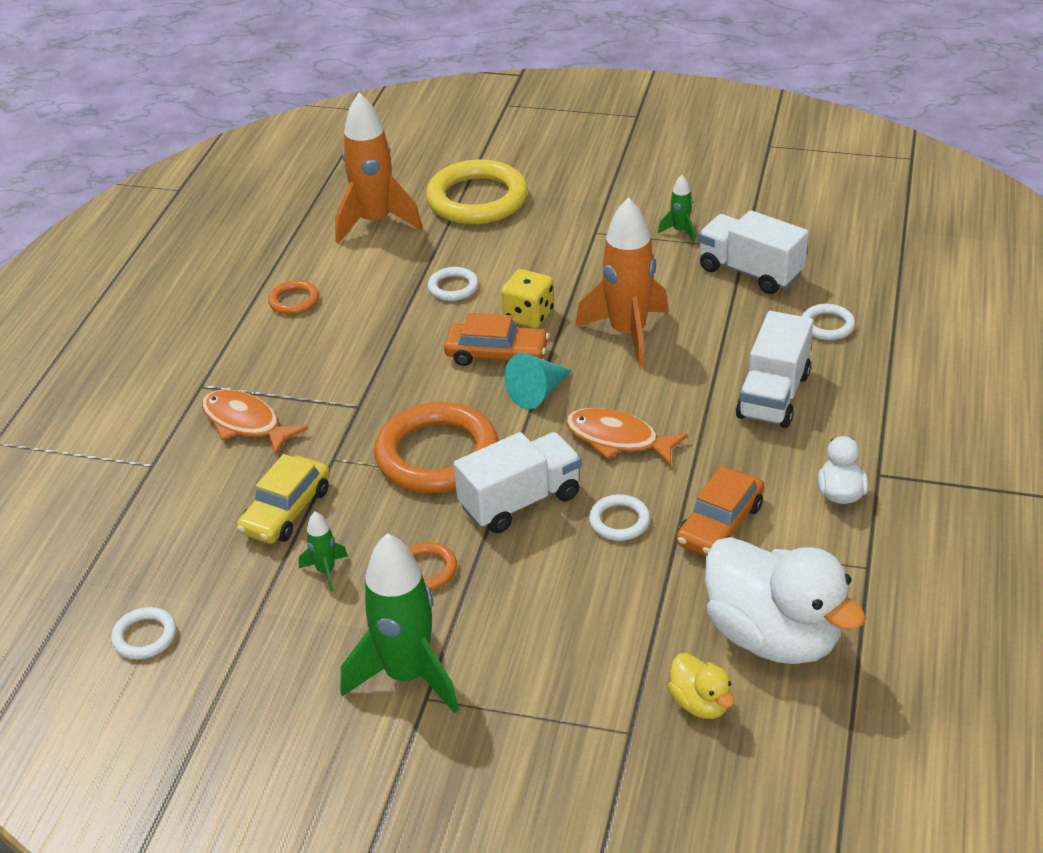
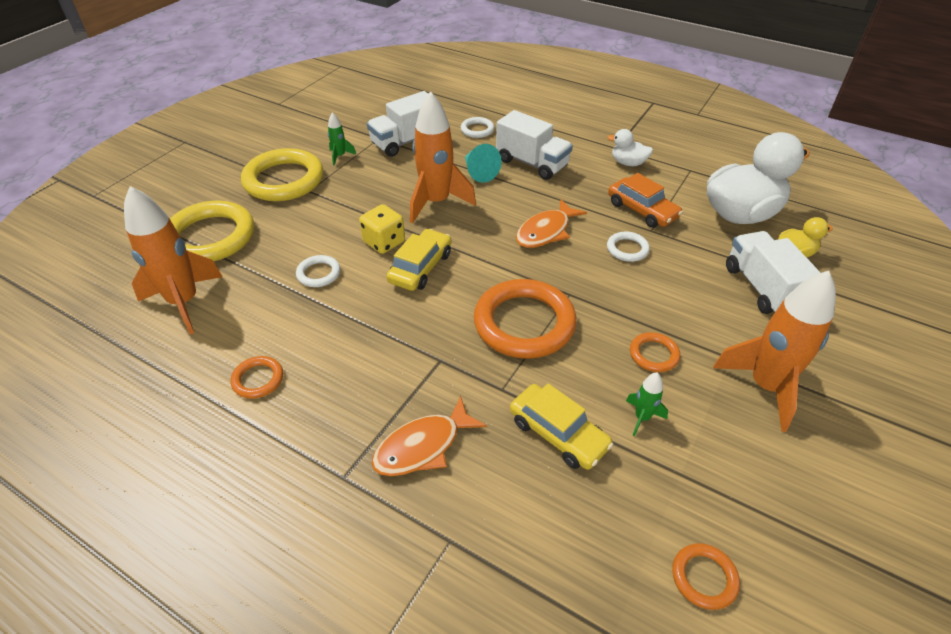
camera: 75 degrees left, 5 degrees up
white ring [111,607,176,659] -> orange ring [672,543,740,610]
green rocket [340,533,459,713] -> orange rocket [713,271,836,432]
orange car [444,313,549,366] -> yellow car [387,229,452,291]
white truck [454,432,581,533] -> white truck moved to [726,231,821,314]
turquoise cone [504,353,572,409] -> turquoise cone moved to [465,144,502,183]
none -> yellow ring [241,148,324,201]

